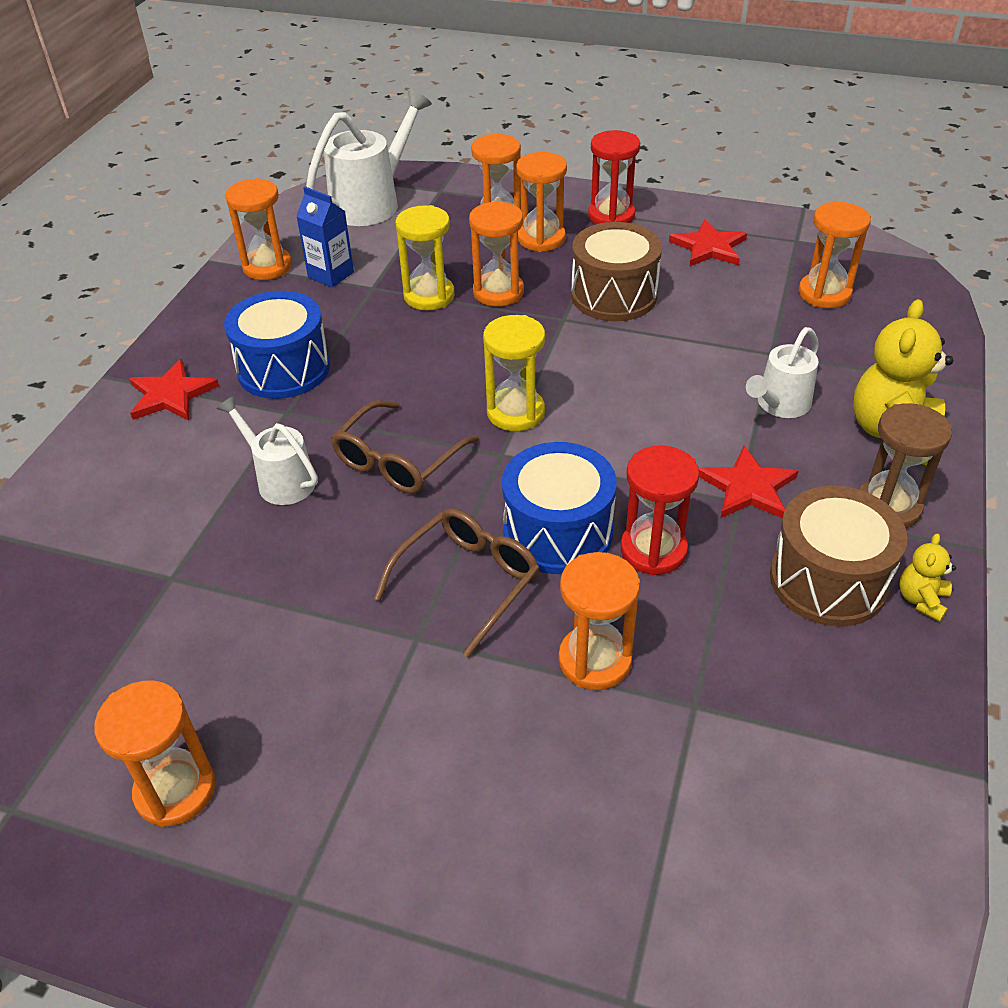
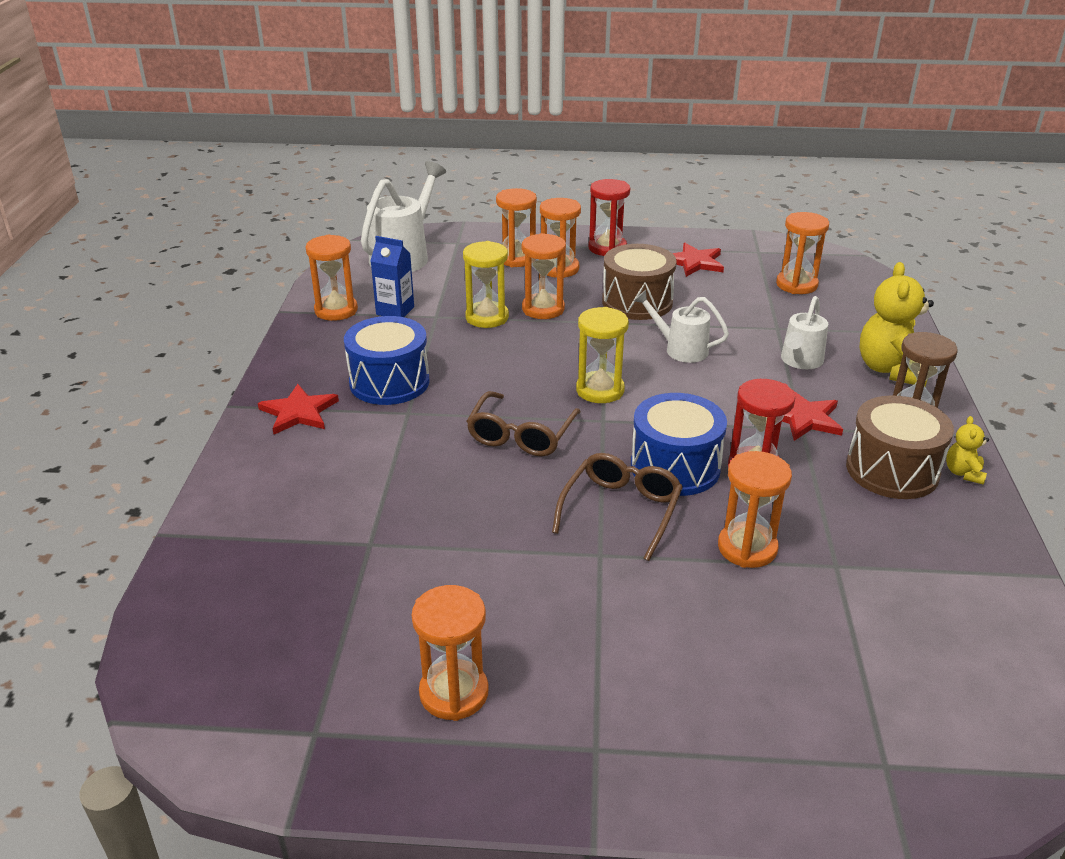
camera: 15 degrees left, 10 degrees down
white watering can [216,396,318,505] -> white watering can moved to [634,290,729,363]

